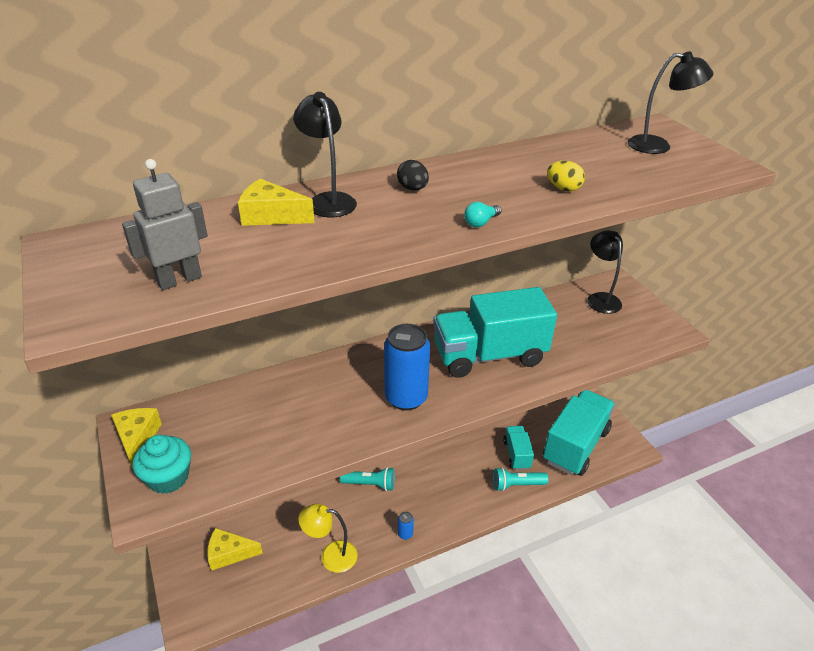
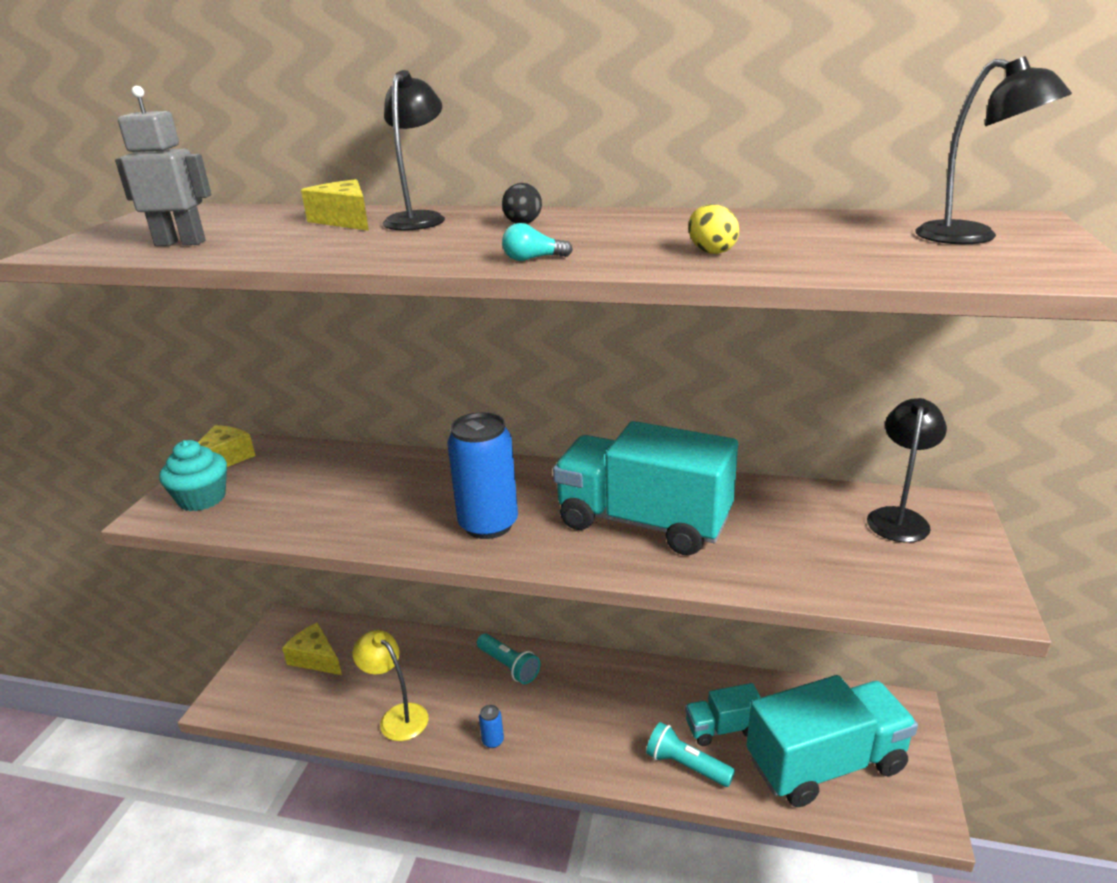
camera: 40 degrees right, 10 degrees down
turquoise truck [503,426,534,470] -> turquoise truck turned 135 degrees counterclockwise [685,683,761,746]

